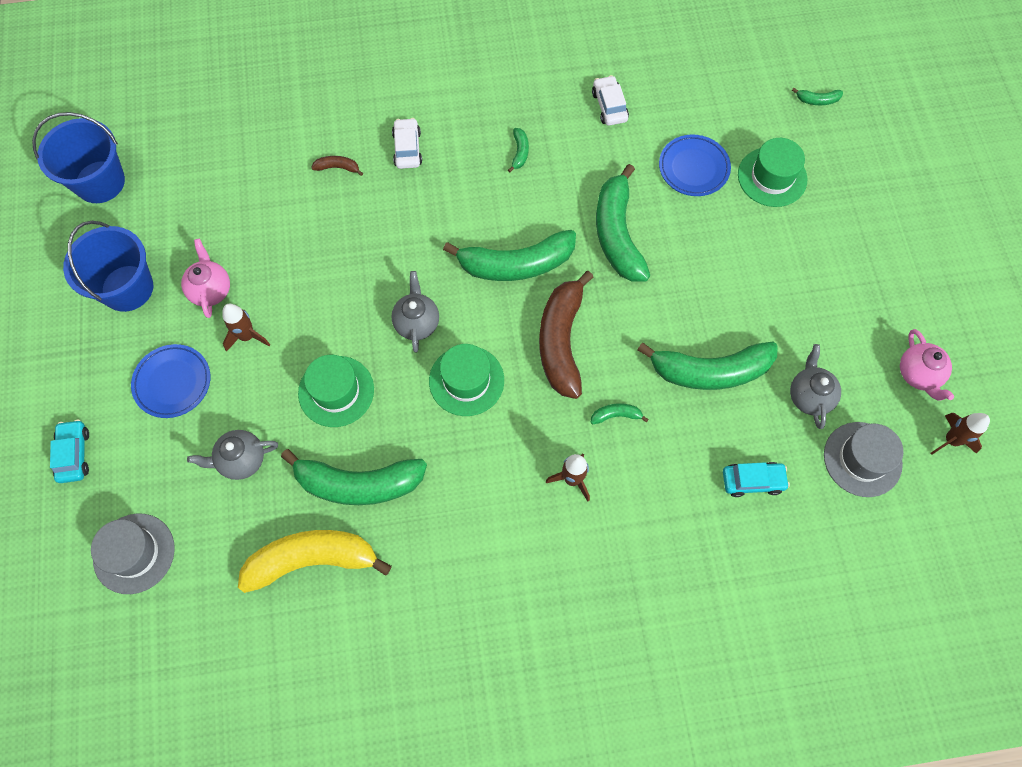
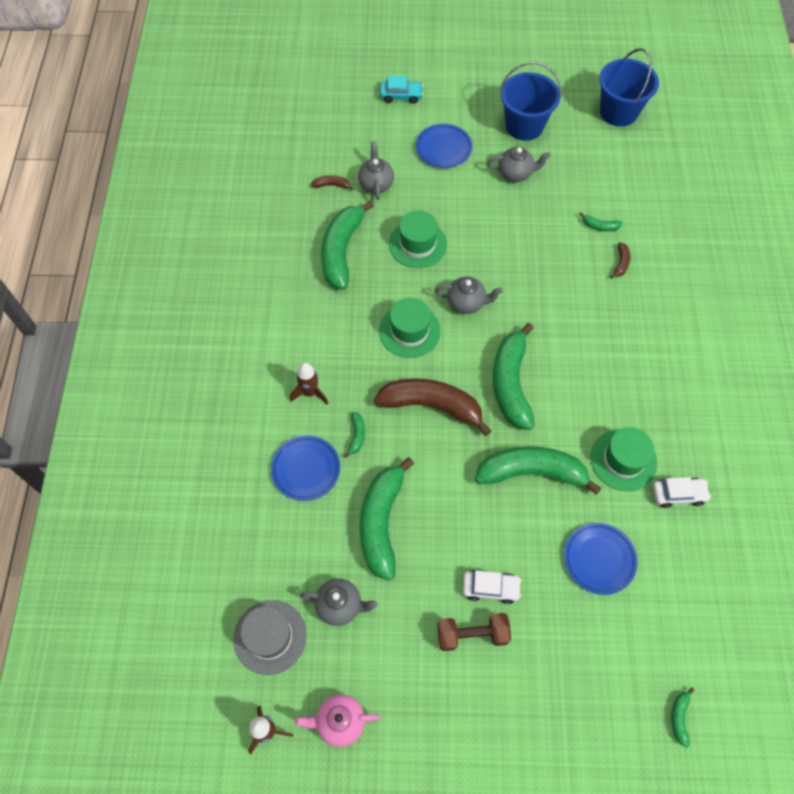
camera: 100 degrees right, 5 degrees down
grey hat [91,514,175,594] -> none
pink teapot [181,239,230,318] -> grey teapot [487,147,551,182]
brown rocket [222,304,270,352] -> none
yellow banana [238,530,392,593] -> none
white car [392,118,422,169] -> white car moved to [463,570,521,604]
green banana [508,128,529,172] -> green banana moved to [579,212,622,231]
turquoise car [723,462,790,497] -> none
green hat [738,138,807,207] -> green hat moved to [591,427,657,491]
none -> blue plate [271,435,340,501]
none -> brown banana [311,175,354,190]
none -> brown dumbbell [437,613,511,651]

